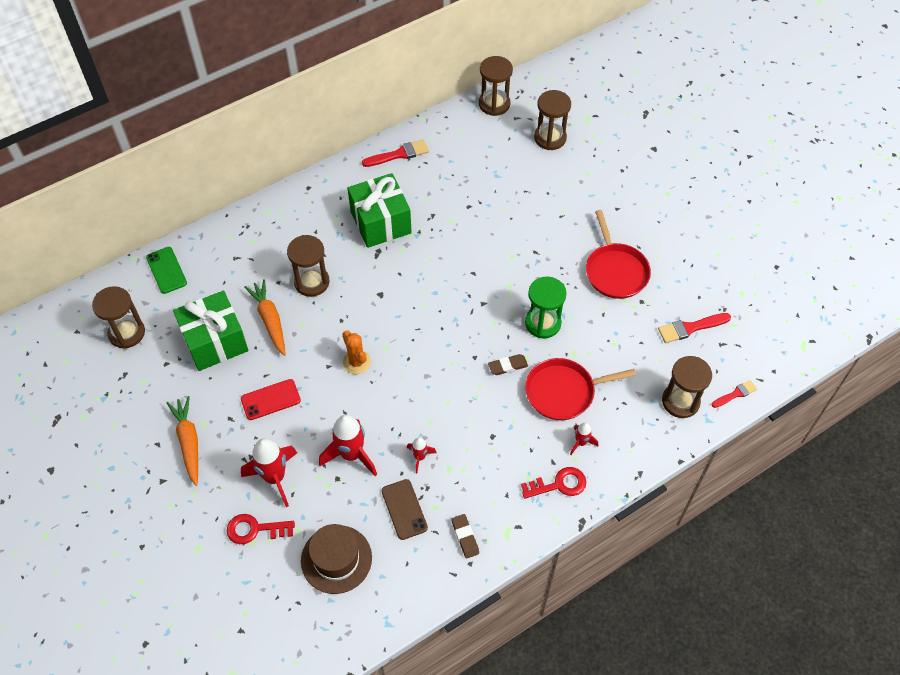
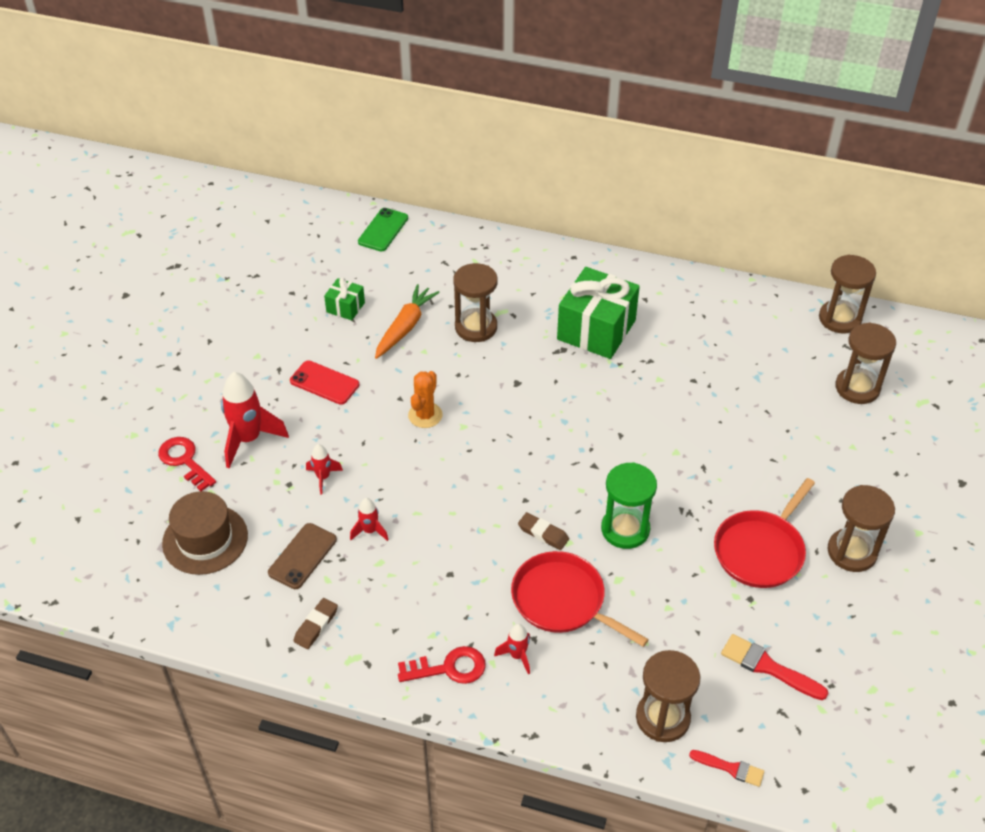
camera: 50 degrees right, 10 degrees down
brown hourglass [92,286,145,349] -> brown hourglass moved to [827,485,895,572]
orange carrot [167,396,198,486] -> none
green gift [173,291,249,371] -> green gift [324,278,365,320], size x0.48
red rocket [319,415,377,476] -> red rocket [306,444,343,495], size x0.52
red brush [362,139,429,167] -> none
red key [521,467,586,499] -> red key turned 45 degrees counterclockwise [398,646,486,684]

